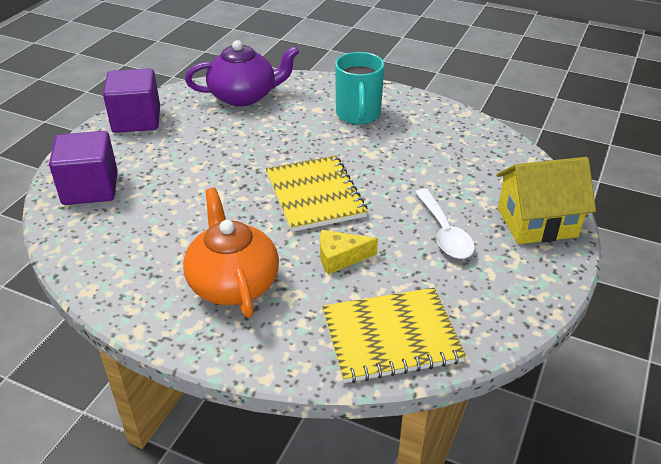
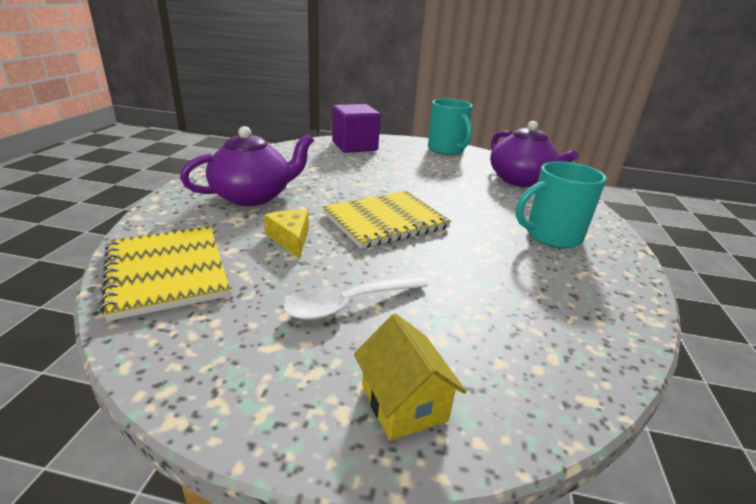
camera: 75 degrees right, 10 degrees down
purple cube [103,68,160,133] -> turquoise mug [428,98,473,155]
orange teapot [183,188,279,318] -> purple teapot [180,126,314,206]
yellow house [496,157,596,244] -> yellow house [354,314,466,440], size x0.63

